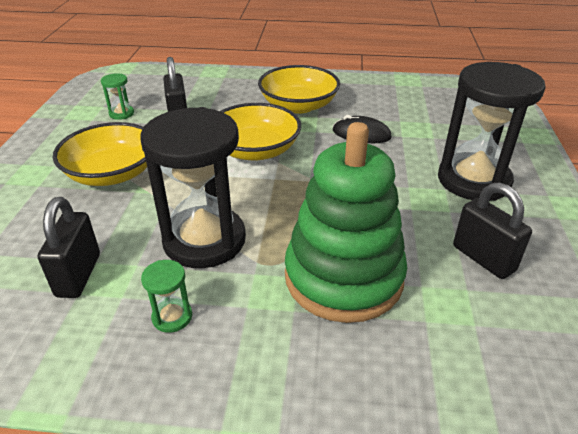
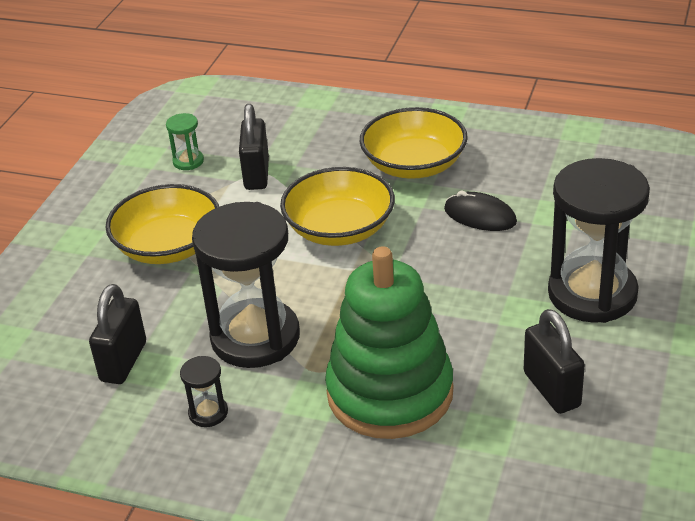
camera: 15 degrees right, 0 degrees up
green hourglass [141,260,192,333] -> black hourglass [180,356,228,427]

